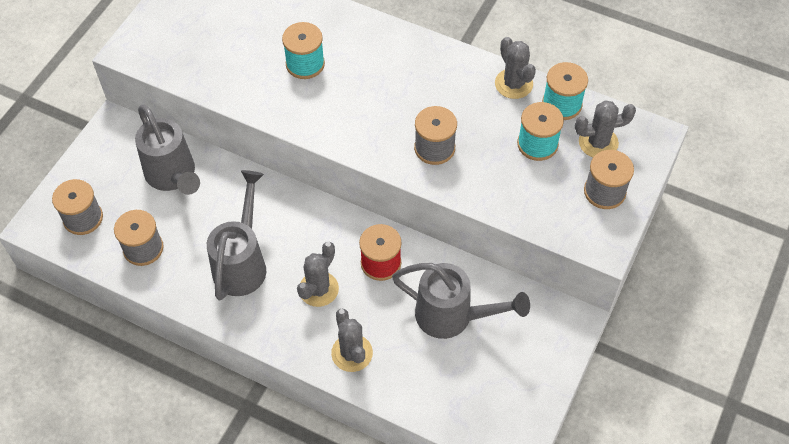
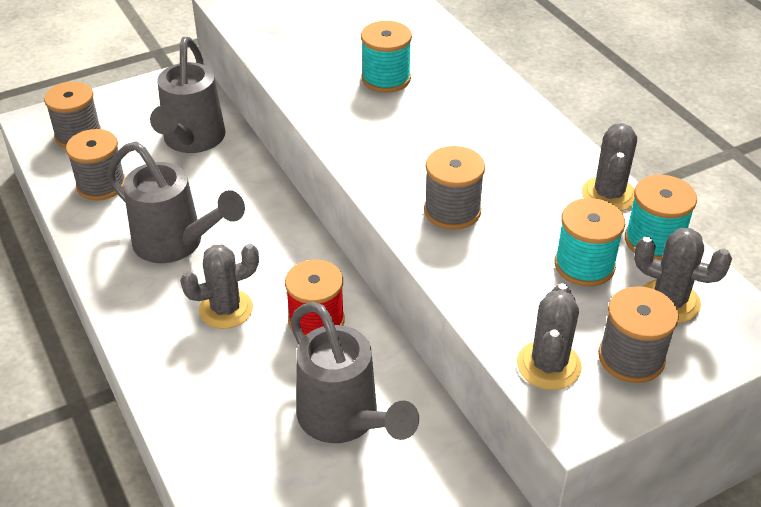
camera: 35 degrees right, 15 degrees down
grey watering can [207,170,266,301] -> grey watering can turned 75 degrees clockwise [106,142,245,263]
grey cactus [331,309,373,372] -> grey cactus moved to [517,283,582,390]

